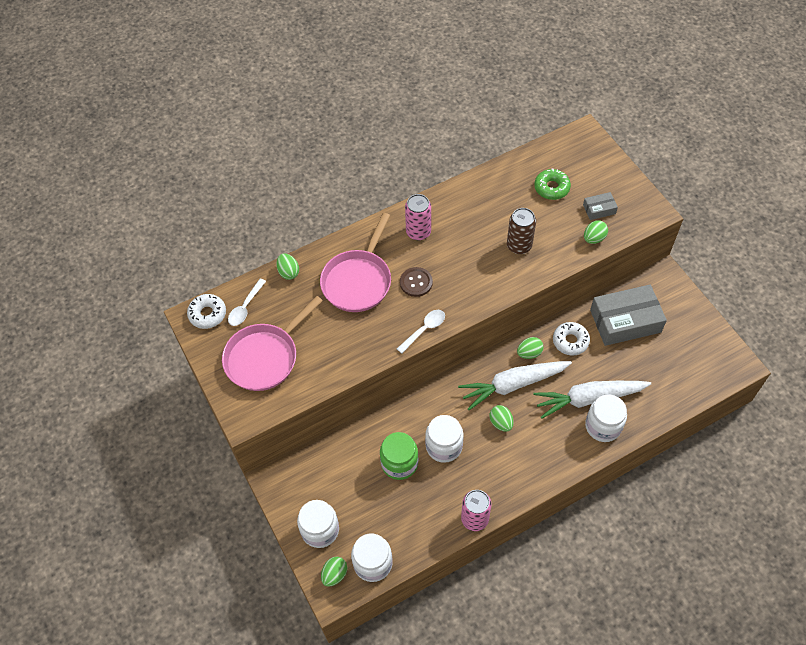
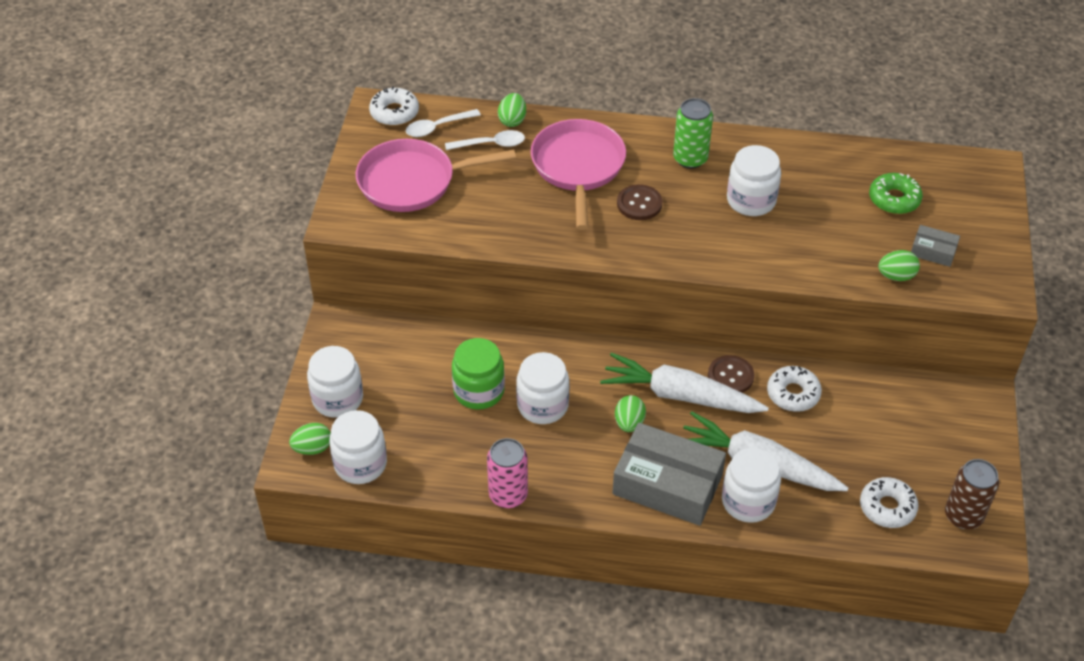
camera: 35 degrees right, 10 degrees down
pink pan [320,213,391,312] -> pink pan turned 120 degrees clockwise [531,119,626,230]
white spoon [397,310,445,354] -> white spoon moved to [445,130,525,150]
pink can [405,194,431,240] -> green can [673,98,713,169]
brown can [507,208,536,254] -> brown can moved to [945,459,999,529]
green egg [517,337,544,359] -> brown button [708,355,755,393]
grey box [590,285,667,346] -> grey box moved to [612,423,726,526]
none -> white jar [727,145,781,216]
none -> white donut [860,477,918,528]

